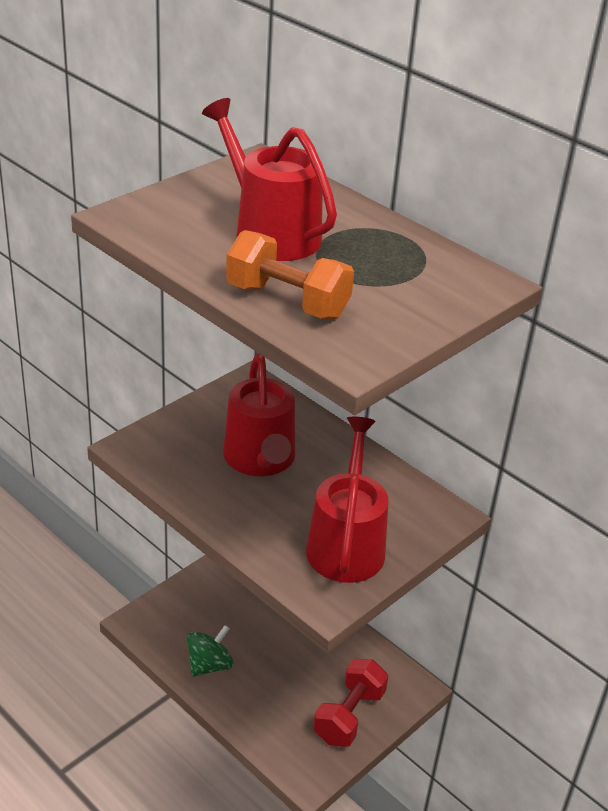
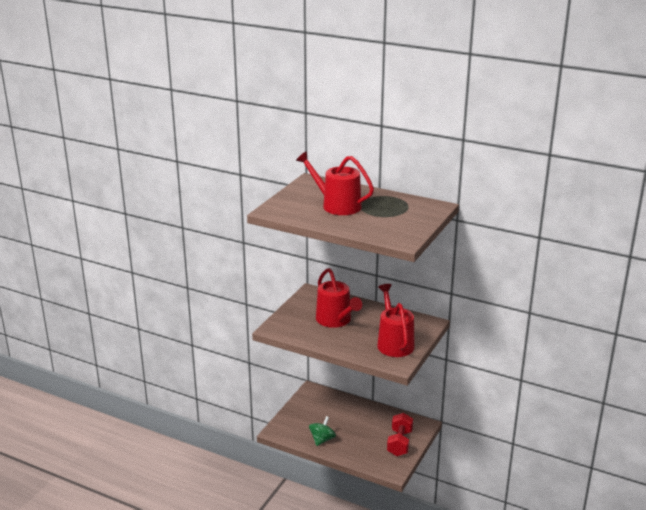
camera: 15 degrees left, 10 degrees down
orange dumbbell [226,230,354,319] -> none

